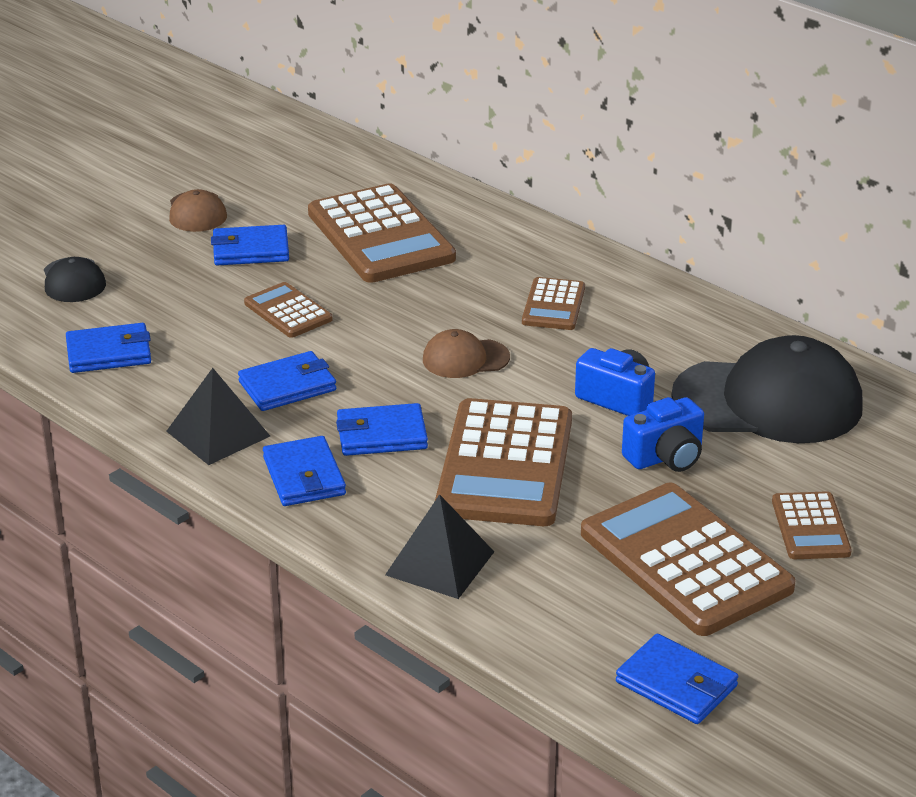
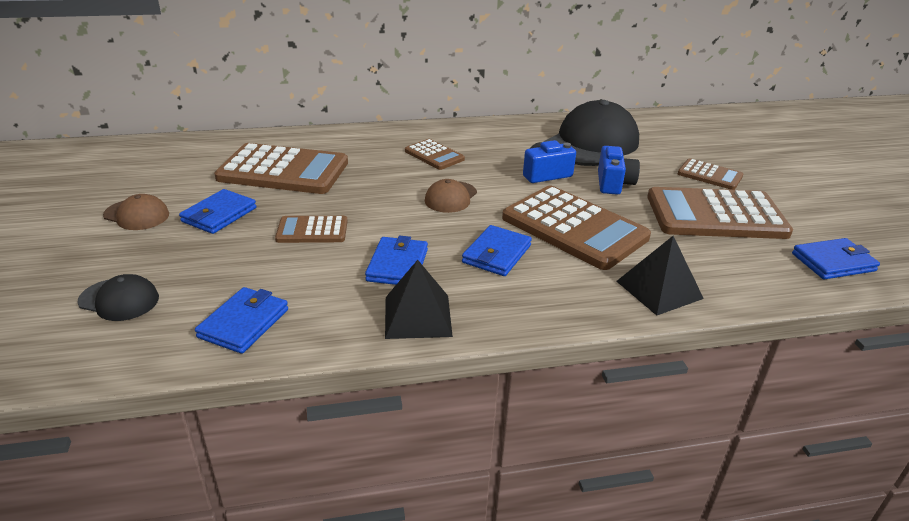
camera: 55 degrees left, 0 degrees up
blue wallet [263,436,346,506] -> none

